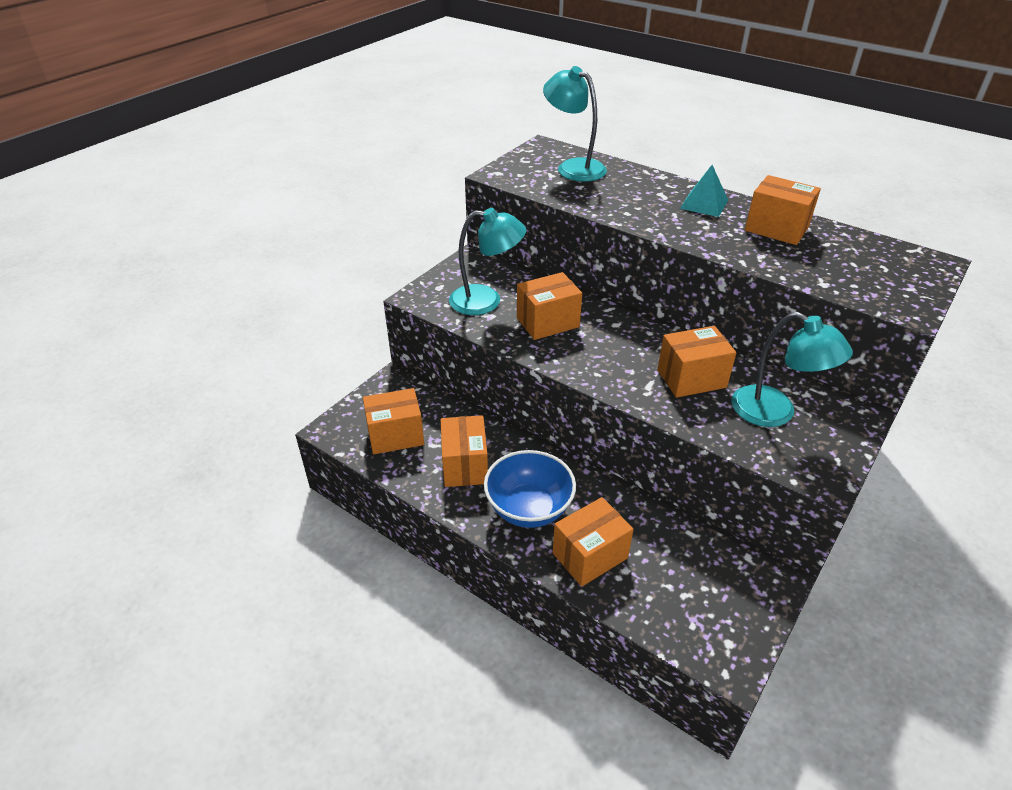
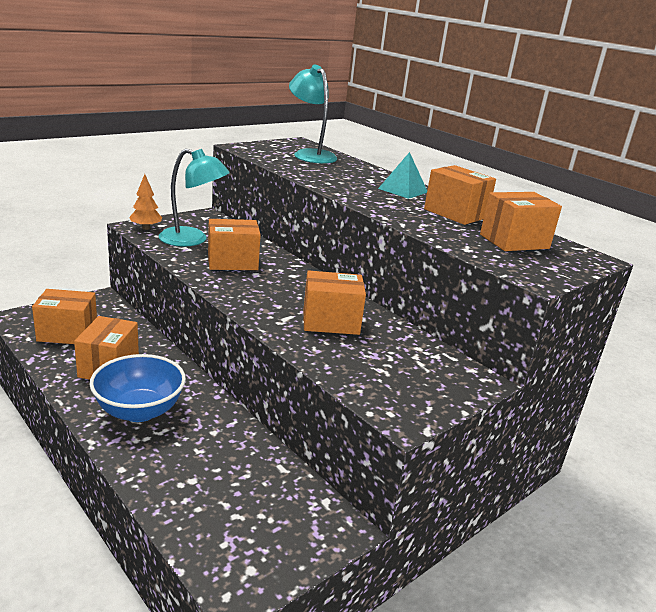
camera: 10 degrees right, 15 degrees down
orange box [553,497,634,587] -> orange box moved to [480,192,562,251]
turquoise lamp [731,312,853,427] -> none
none -> orange tree [129,174,162,230]

